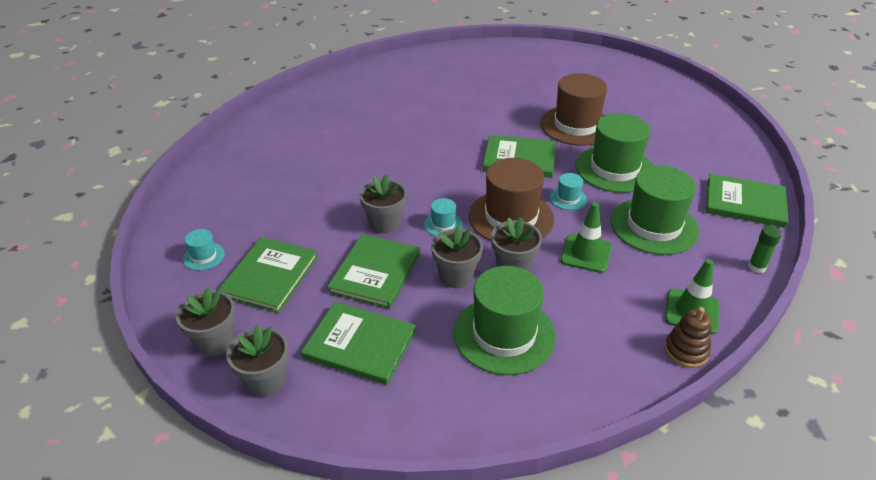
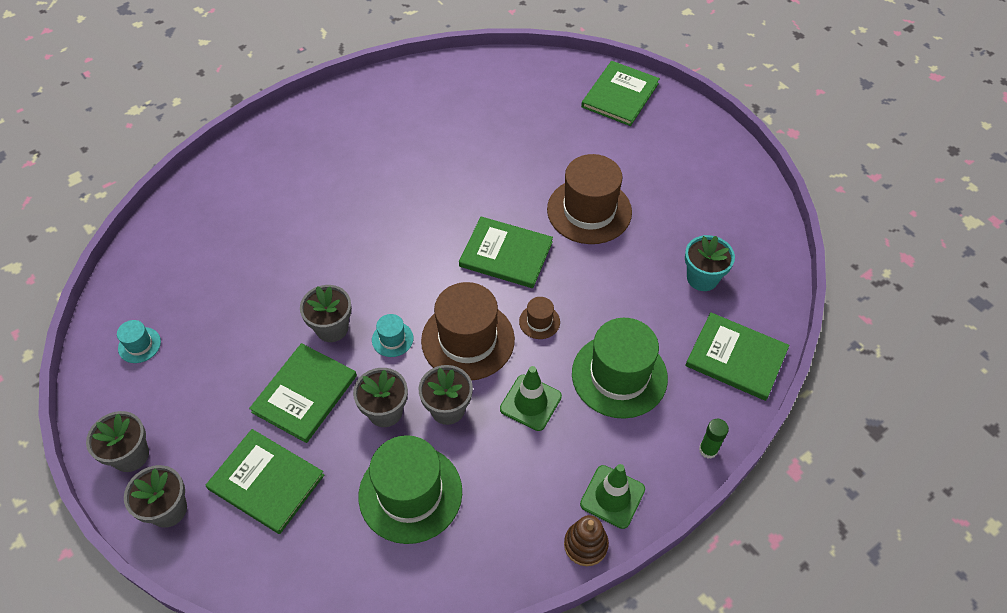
camera: 10 degrees right, 15 degrees up
green book [218,237,318,313] -> green book moved to [581,61,660,126]
turquoise hat [550,173,587,210] -> brown hat [519,297,560,339]
green hat [575,113,653,193] -> none
none -> turquoise flower pot [685,235,735,291]

